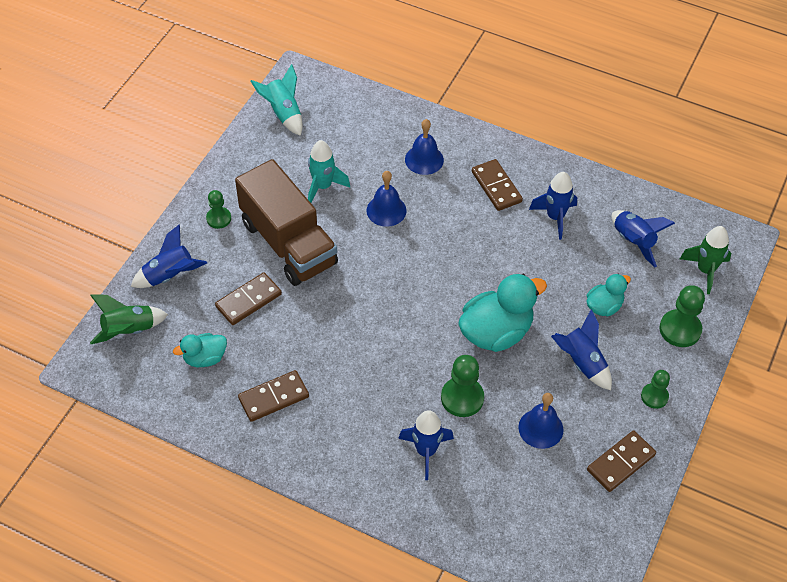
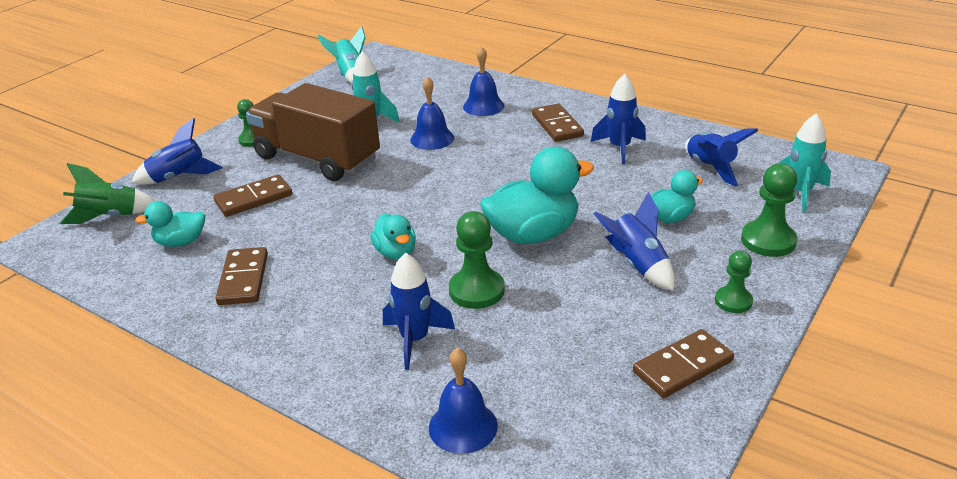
camera: 10 degrees right, 20 degrees down
brown truck [235,159,338,286] -> brown truck turned 150 degrees clockwise [246,83,380,181]
brown domino [238,370,309,422] -> brown domino turned 75 degrees counterclockwise [215,247,268,305]
blue bell [518,393,563,449] -> blue bell moved to [429,348,498,454]
green rocket [680,226,731,294] -> turquoise rocket [777,113,831,212]
none -> turquoise duck [370,214,416,260]

